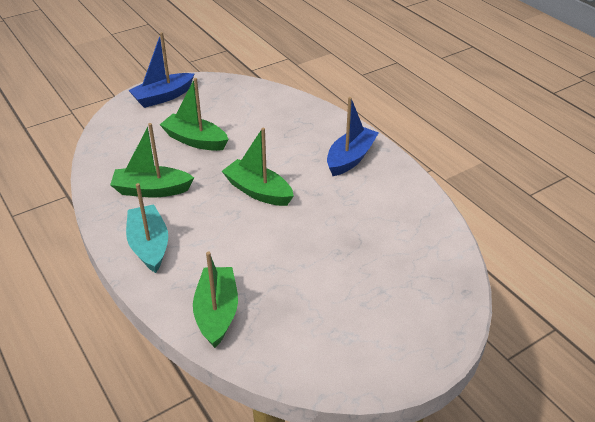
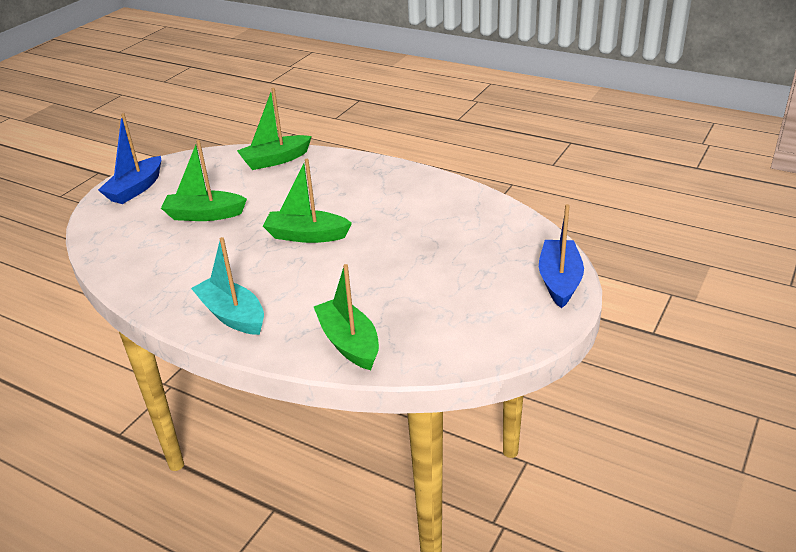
camera: 25 degrees left, 5 degrees down
green boat [110,123,194,198] -> green boat moved to [237,88,312,170]
blue boat [327,97,378,176] -> blue boat moved to [539,204,584,309]

